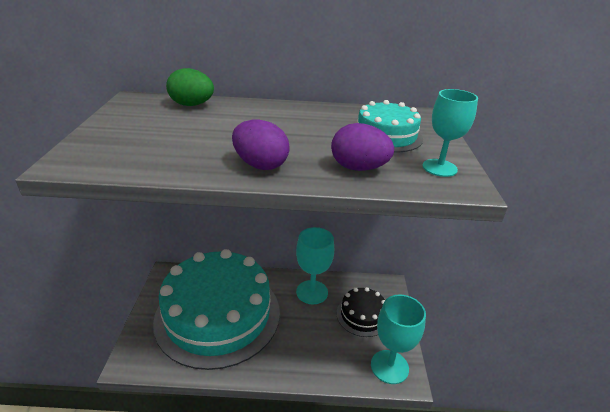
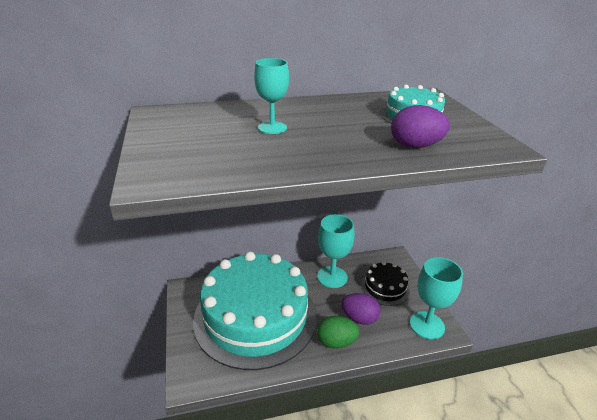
camera: 15 degrees left, 0 degrees up
green egg [166,68,214,106] -> green egg moved to [317,316,360,349]
purple egg [232,120,290,170] -> purple egg moved to [341,293,381,325]
turquoise goblet [422,89,478,177] -> turquoise goblet moved to [254,58,289,134]

